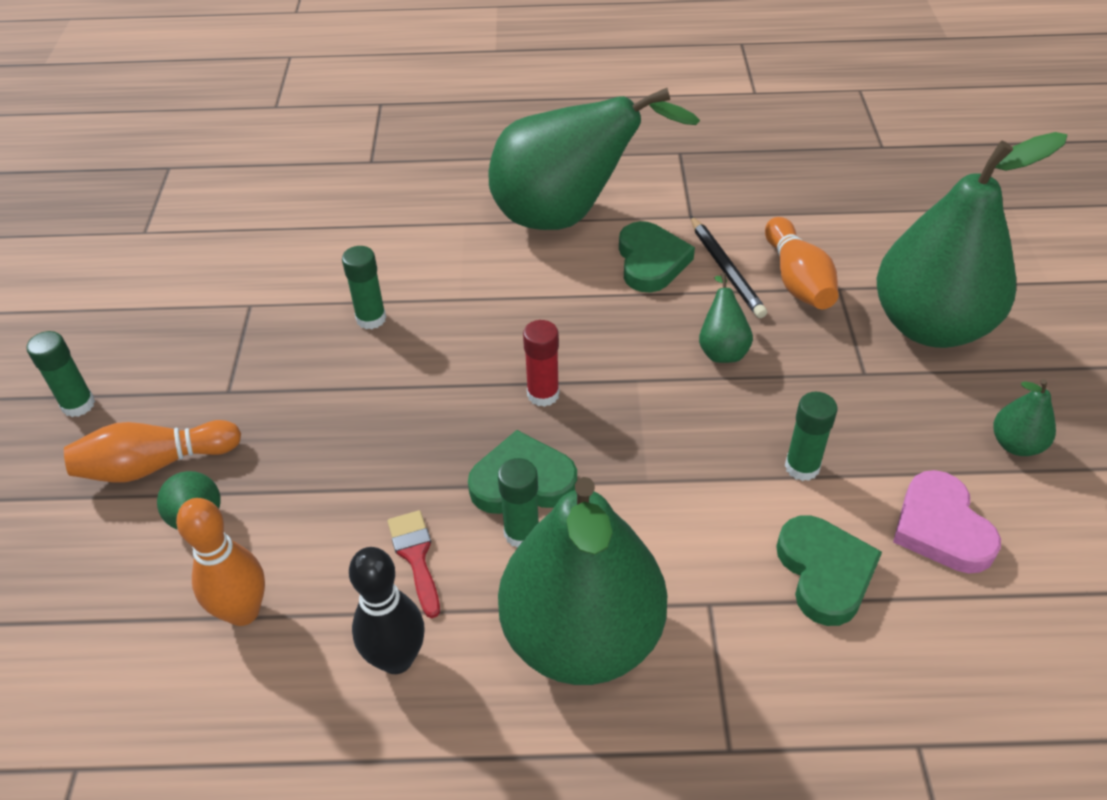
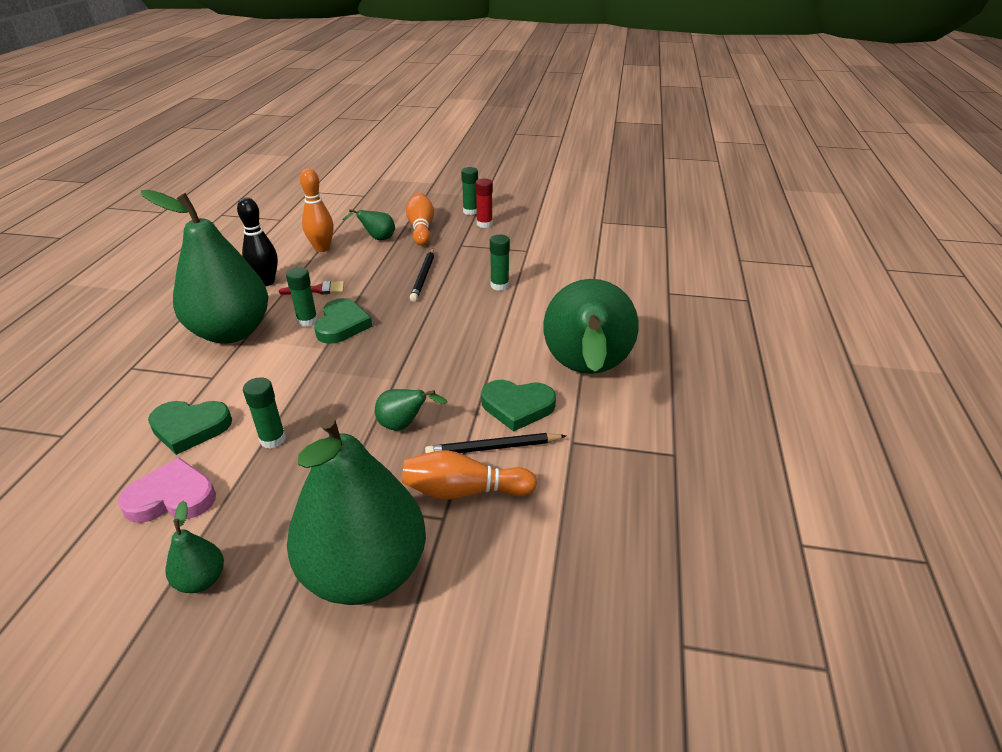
camera: 100 degrees right, 10 degrees down
red glue stick [523,320,559,407] -> red glue stick moved to [475,179,493,228]
none -> black pencil [410,249,434,302]

